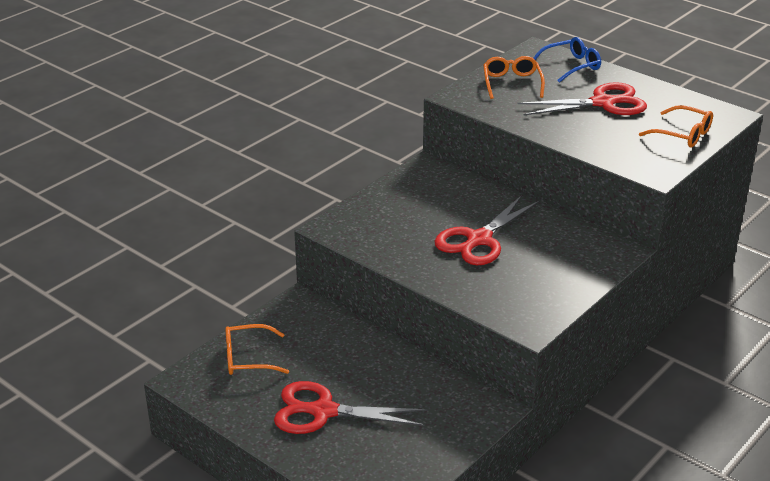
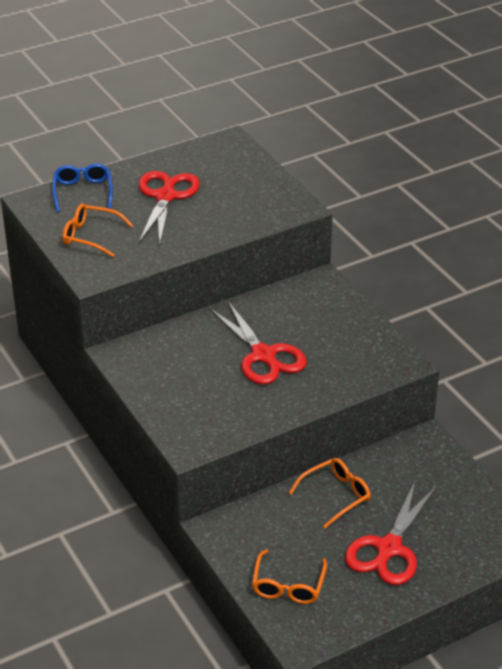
camera: 70 degrees left, 5 degrees up
orange glasses [639,105,713,148] -> orange glasses moved to [289,458,371,528]

